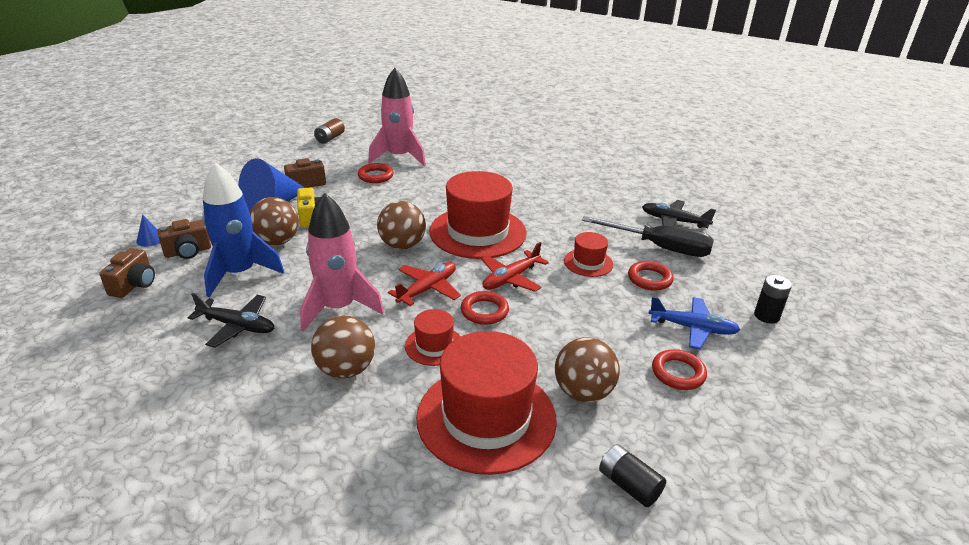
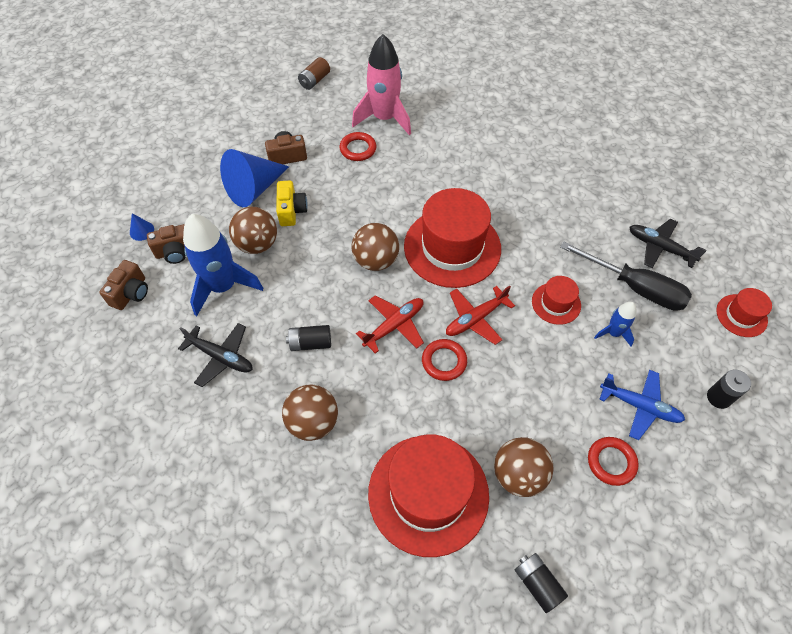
camera: 10 degrees right, 25 degrees up
pink rocket [300,193,384,332] -> black battery [286,325,331,351]
red hat [405,309,461,366] -> red hat moved to [716,288,772,337]
red ring [628,261,674,291] -> blue rocket [594,302,636,346]

